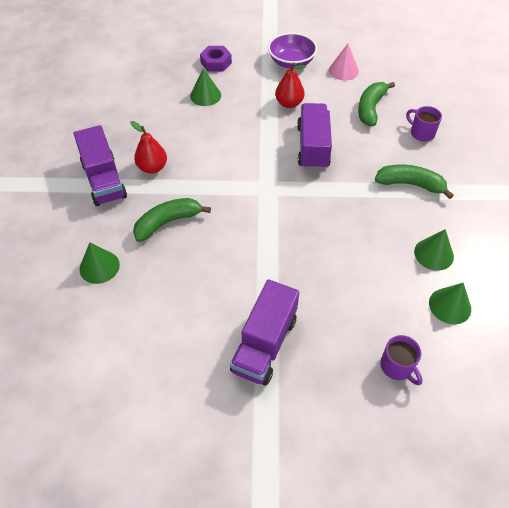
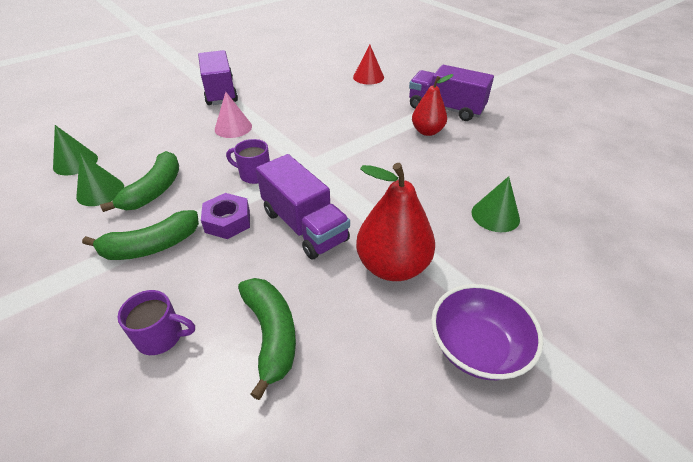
camera: 140 degrees right, 10 degrees down
green cone [80,242,120,284] -> red cone [353,45,384,84]
green banana [133,198,211,242] -> green banana moved to [100,151,179,212]
purple nut [200,46,232,72] -> purple nut moved to [201,193,250,239]
red pear [275,63,306,108] -> red pear [356,163,435,281], size x1.54
pink cone [329,44,359,80] -> pink cone moved to [215,92,252,138]
purple mug [380,335,423,386] -> purple mug moved to [226,139,270,184]

